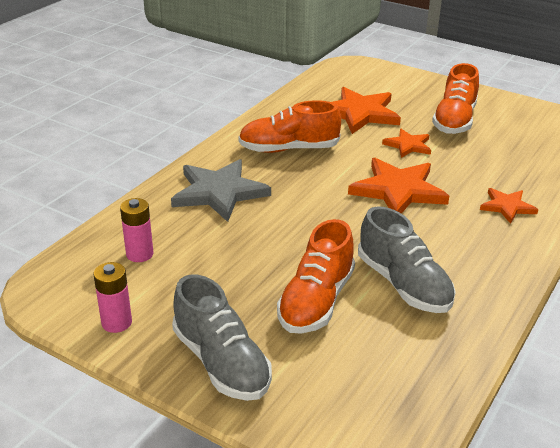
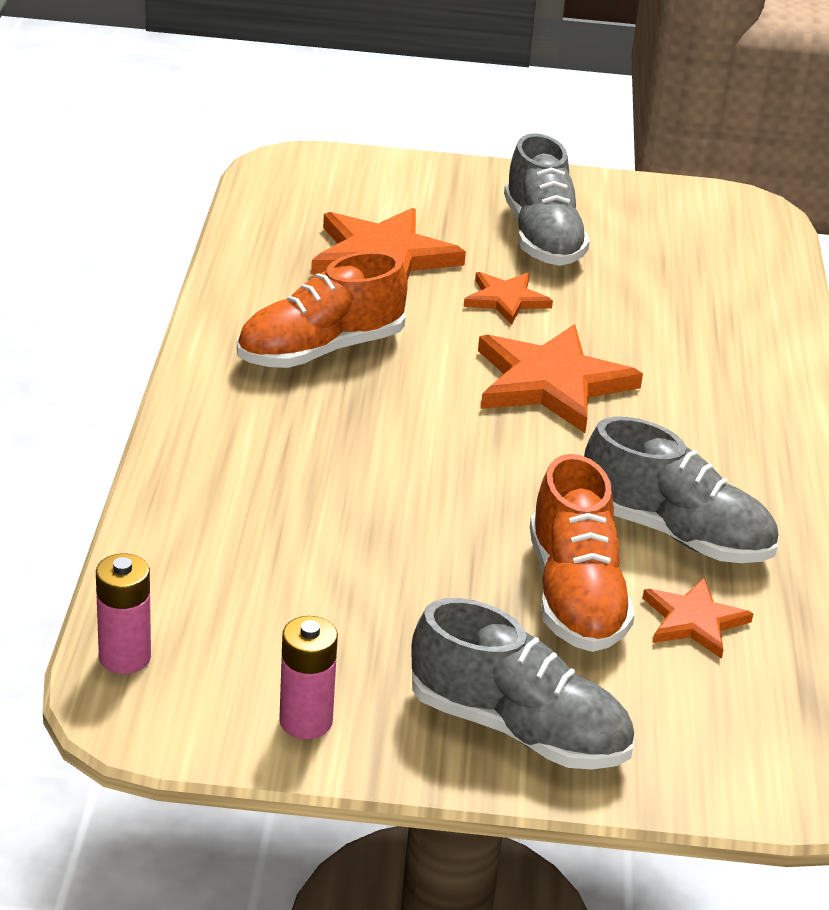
camera: 30 degrees left, 0 degrees up
pink battery [120,198,153,262] -> pink battery moved to [96,554,151,674]
grey star [171,159,271,222] -> none
orange shoe [432,63,479,134] -> grey shoe [504,133,590,266]
orange star [480,188,538,224] -> orange star moved to [643,578,753,659]

